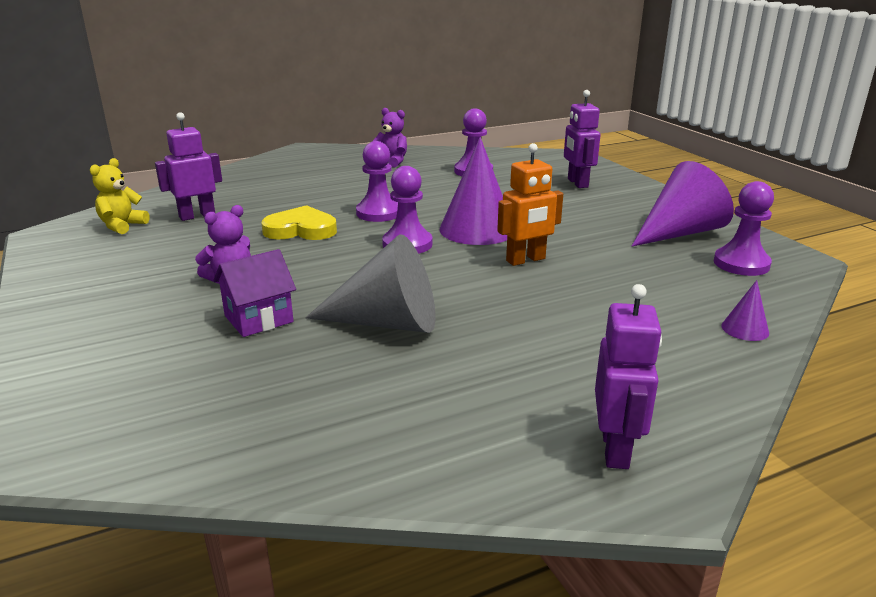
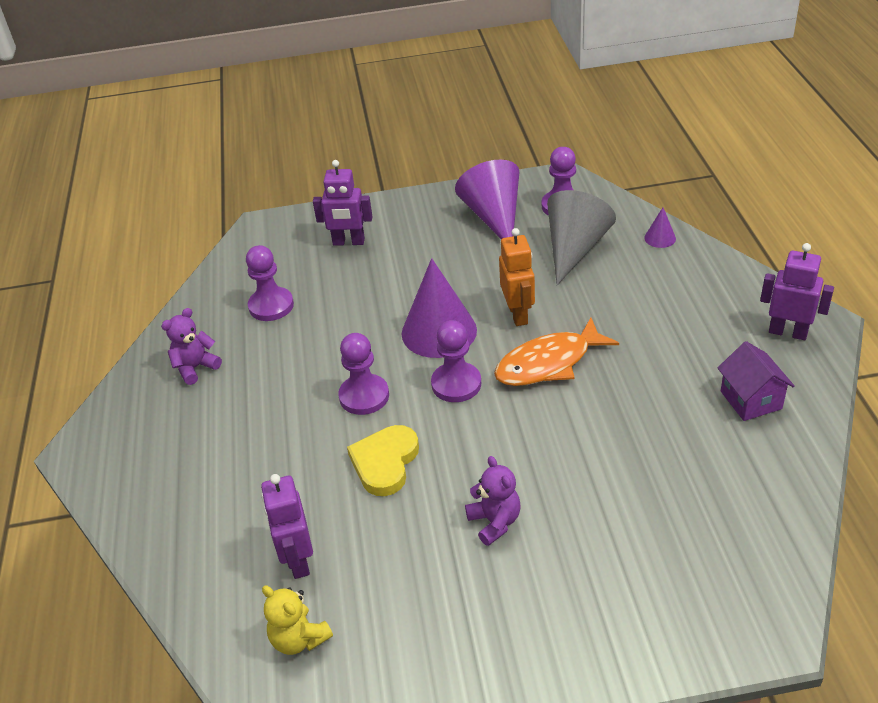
camera: 70 degrees left, 15 degrees up
purple house [213,249,296,337] -> purple house moved to [718,341,795,421]
grey cone [305,234,436,333] -> grey cone moved to [547,190,616,285]
none -> orange fish [494,318,619,386]

